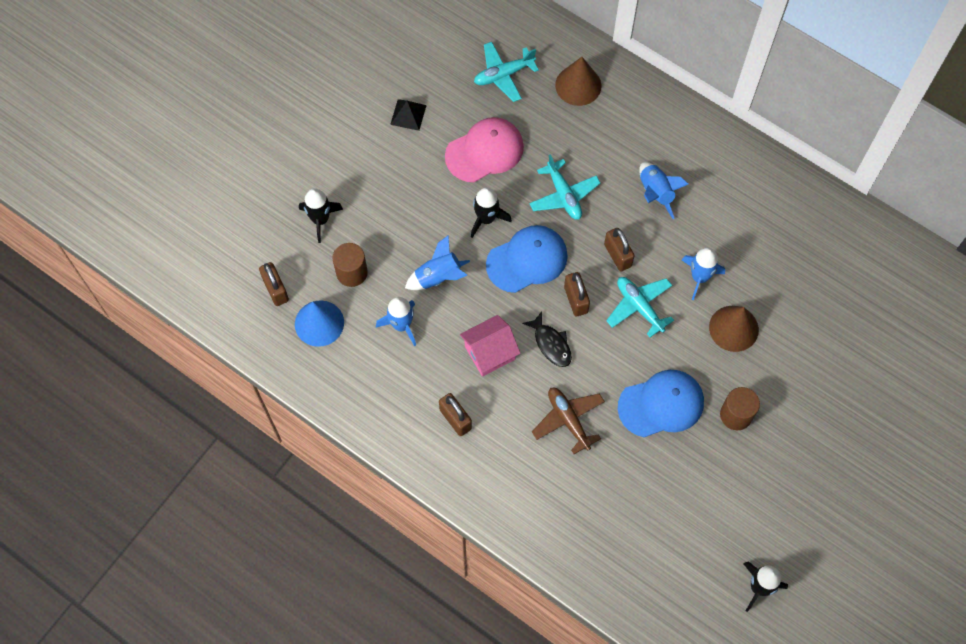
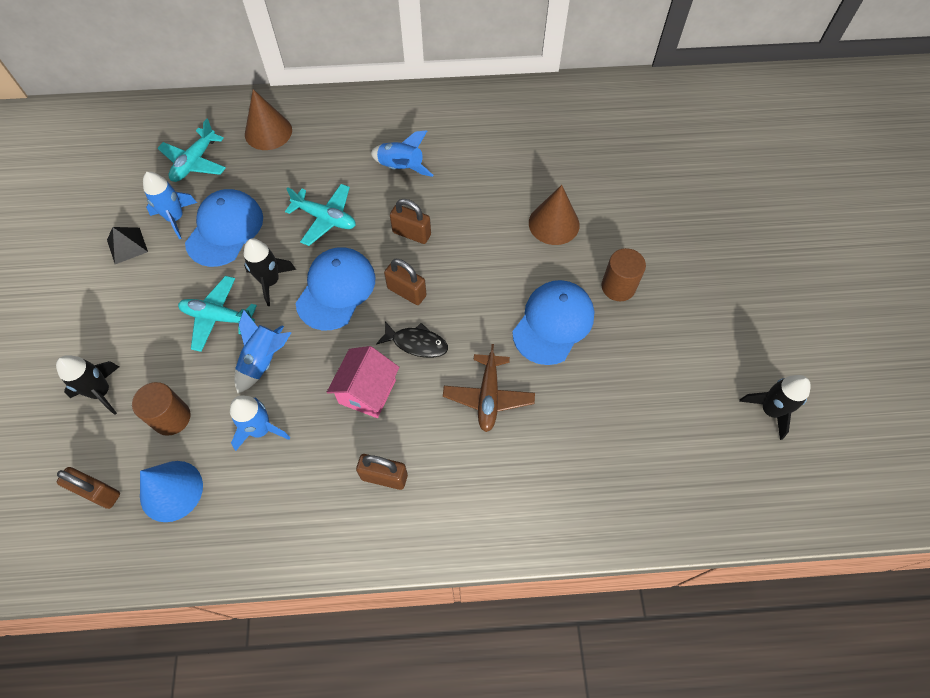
camera: 40 degrees left, 5 degrees down
pink cap [445,117,524,182] -> blue cap [185,189,263,267]
brown plane [532,388,605,454] -> brown plane turned 105 degrees counterclockwise [443,344,535,432]
turquoise plane [606,277,674,337] -> turquoise plane moved to [178,276,257,352]
blue rocket [682,248,725,300] -> blue rocket moved to [143,172,197,239]

